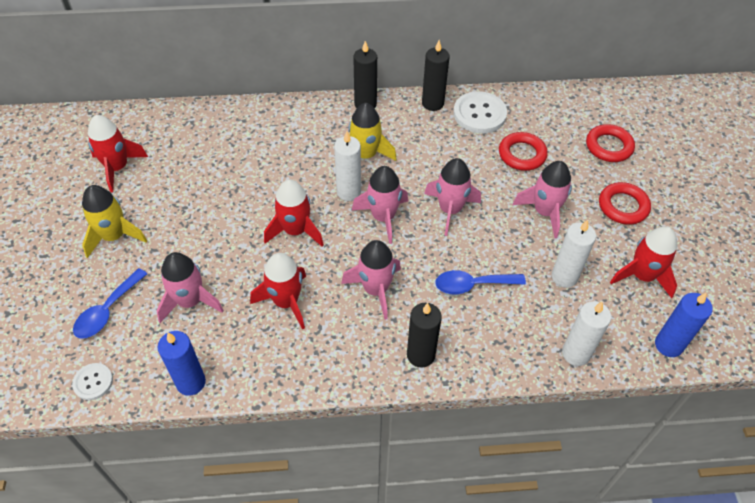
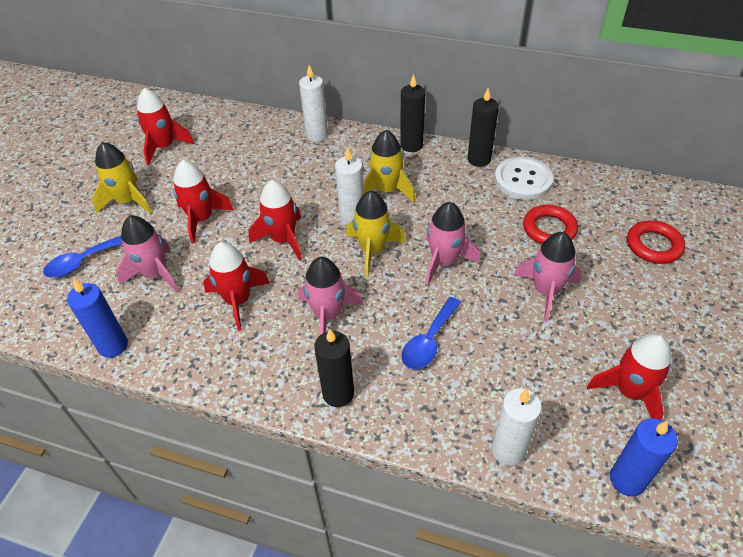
camera: 25 degrees right, 5 degrees down
white button [72,363,113,400] -> none
pink rocket [352,166,408,244] -> yellow rocket [346,190,406,277]
blue spoon [435,270,526,294] -> blue spoon turned 75 degrees counterclockwise [401,297,462,370]
white candle [552,220,596,288] -> white candle moved to [299,65,328,142]
red ring [599,182,651,225] -> none
none -> red rocket [173,160,234,244]

